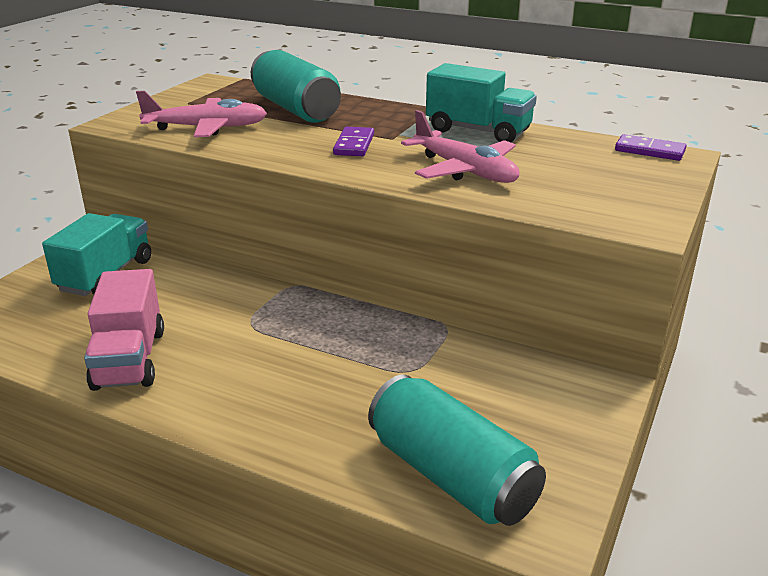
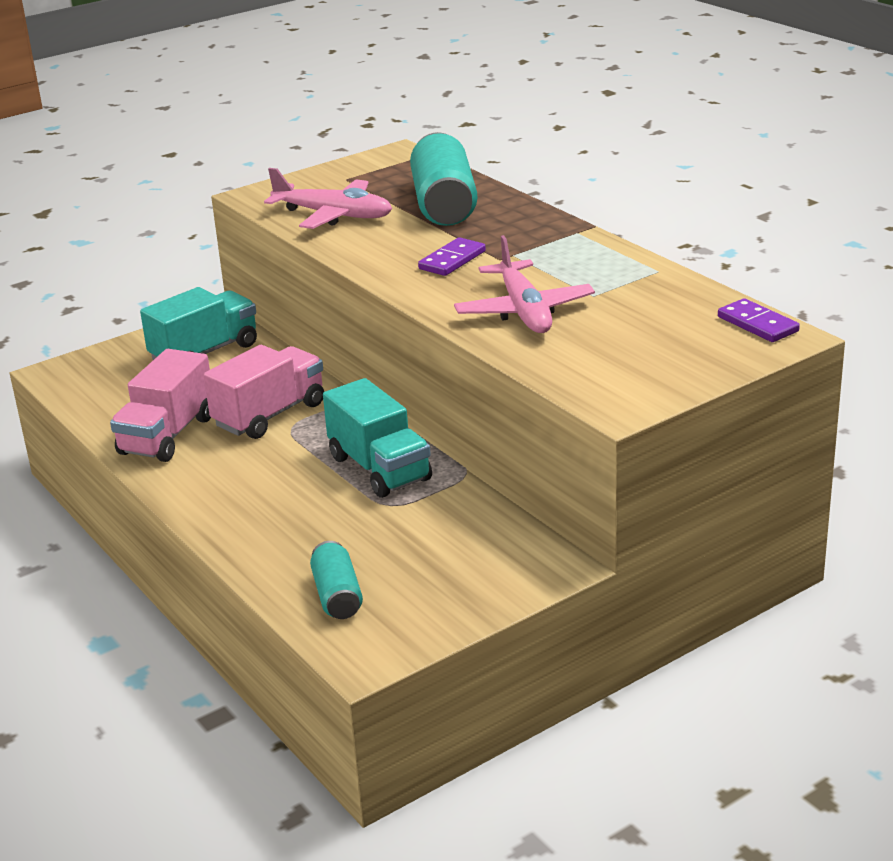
camera: 30 degrees right, 0 degrees up
turquoise can [368,374,546,526] -> turquoise can [310,541,363,619], size x0.54
turquoise truck [426,63,537,142] -> turquoise truck moved to [323,378,432,498]
none -> pink truck [204,345,324,439]

